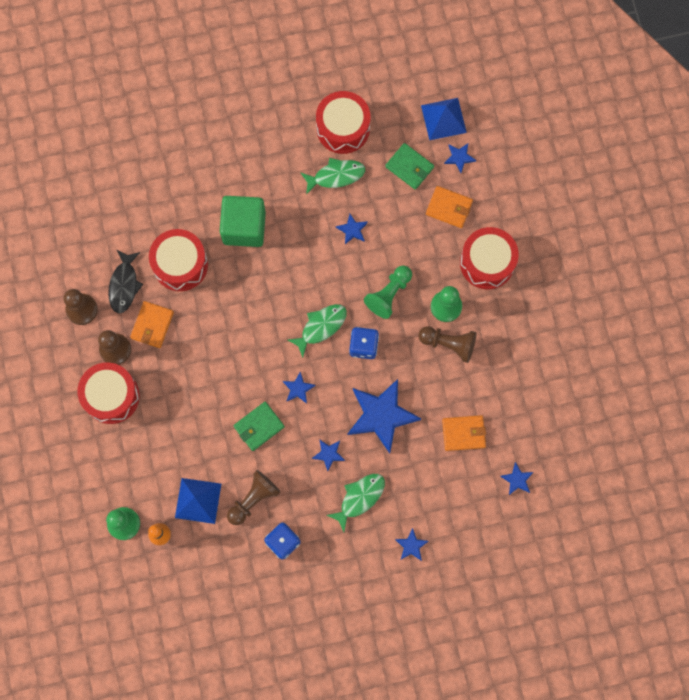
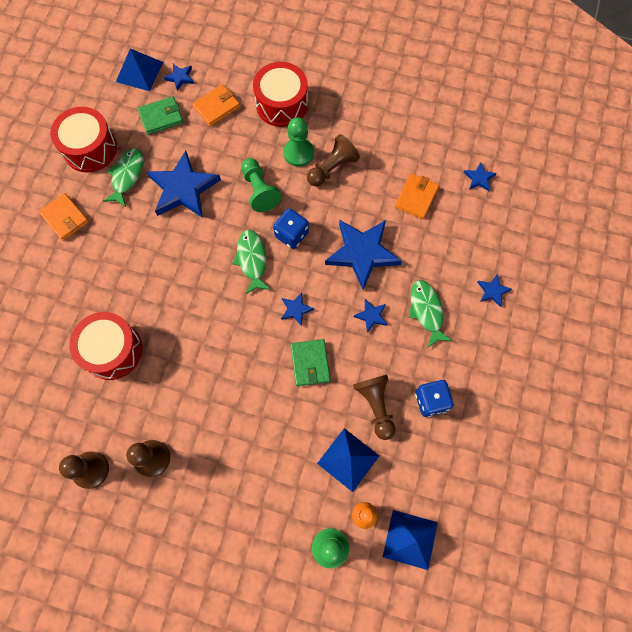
camera: 60 degrees left, 5 degrees down
red drum [77,362,139,424] -> none
black fish [108,250,143,313] -> none
orange wallet [130,301,174,348] -> orange wallet moved to [39,193,89,241]
green cube [220,196,266,247] -> none
blue star [336,214,368,244] -> blue star [147,150,221,218], size x2.25
none -> blue pyramid [383,510,438,570]

